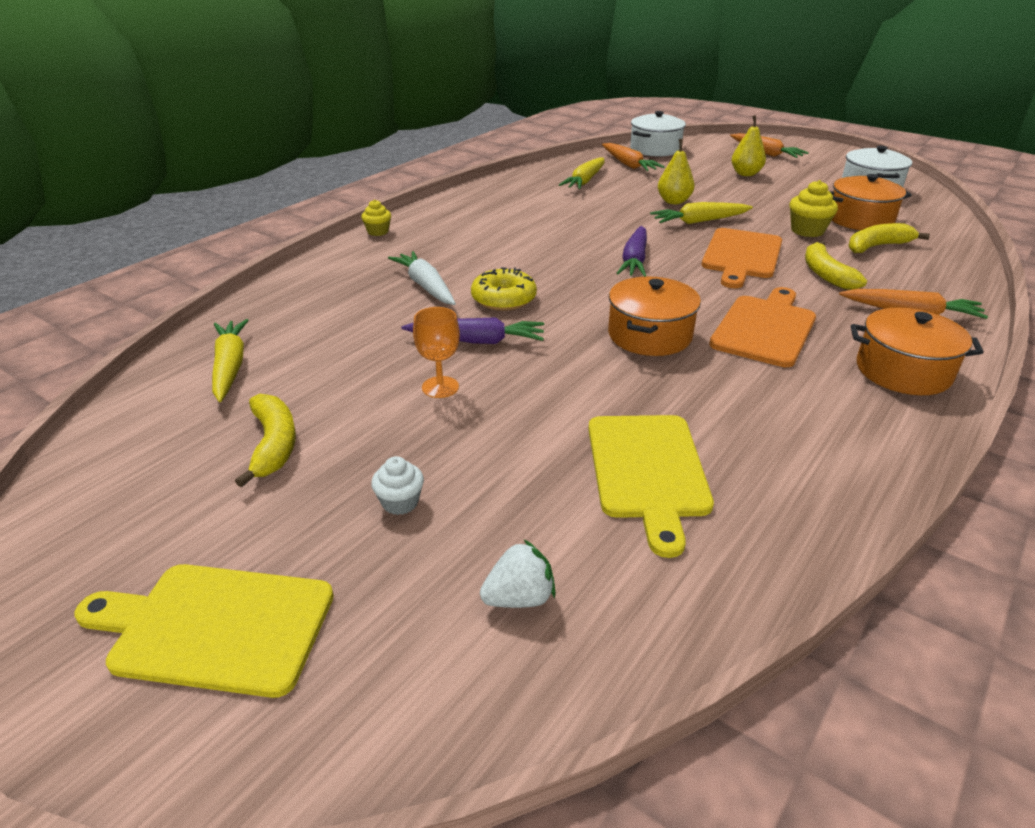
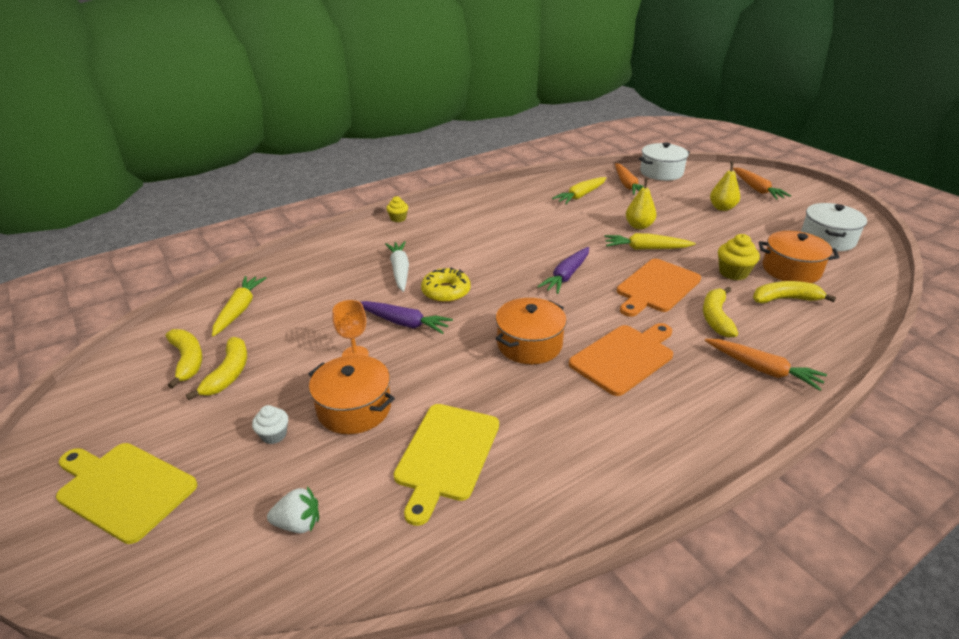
camera: 20 degrees right, 0 degrees up
orange pot [851,308,984,395] -> orange pot moved to [308,355,395,434]
none -> yellow banana [166,329,202,389]

